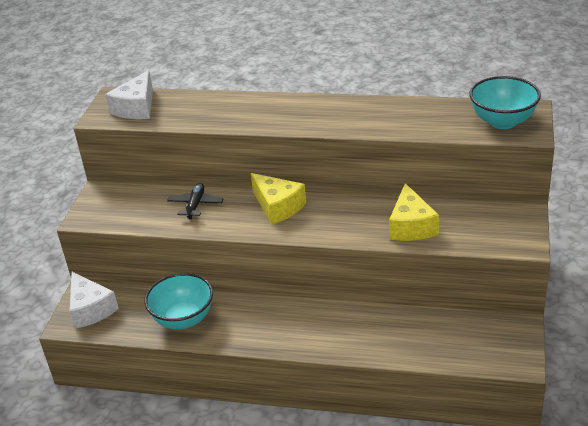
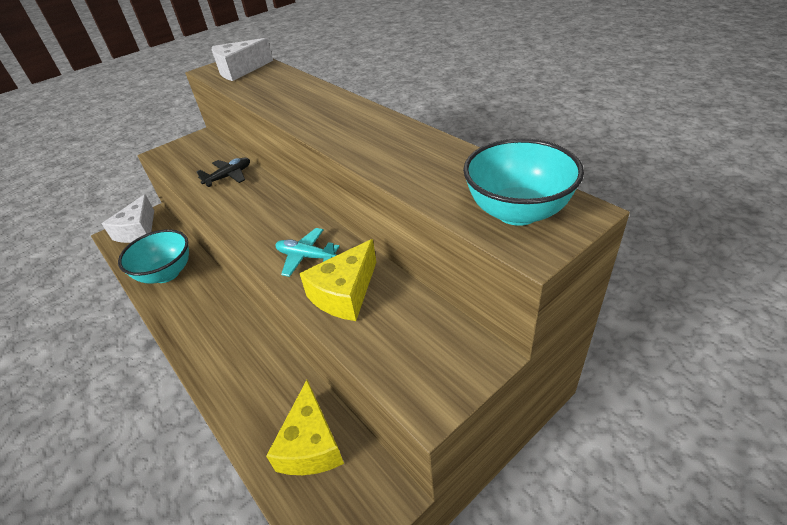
camera: 40 degrees right, 5 degrees up
yellow cheese [251,173,306,225] -> yellow cheese moved to [266,380,344,475]
none -> turquoise plane [276,228,340,277]

